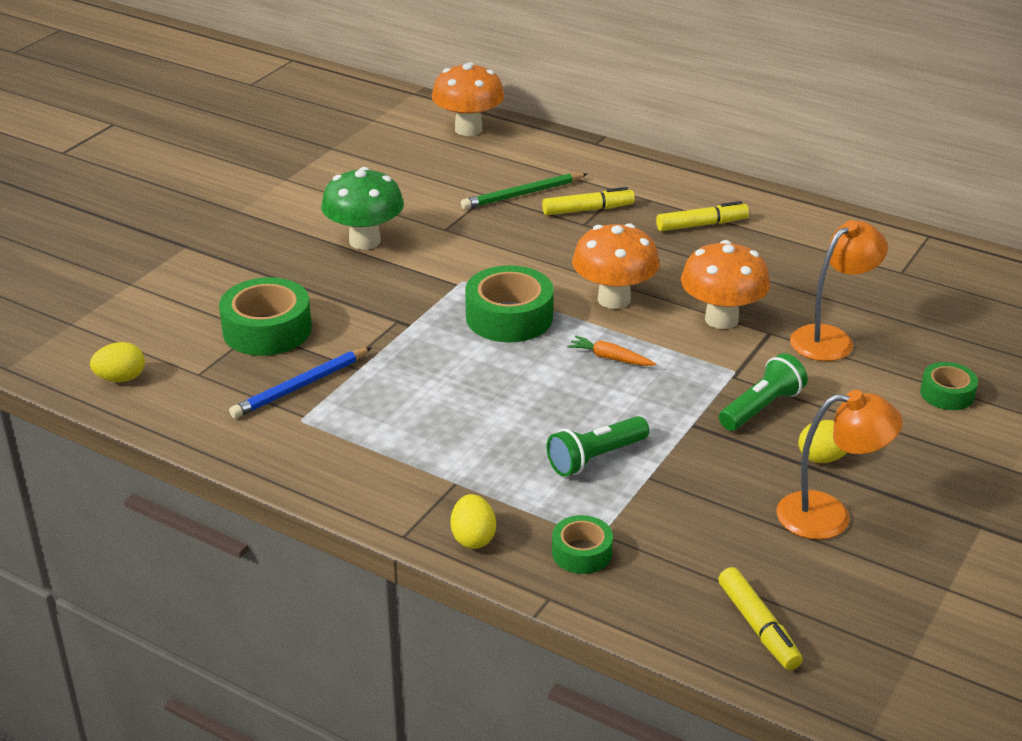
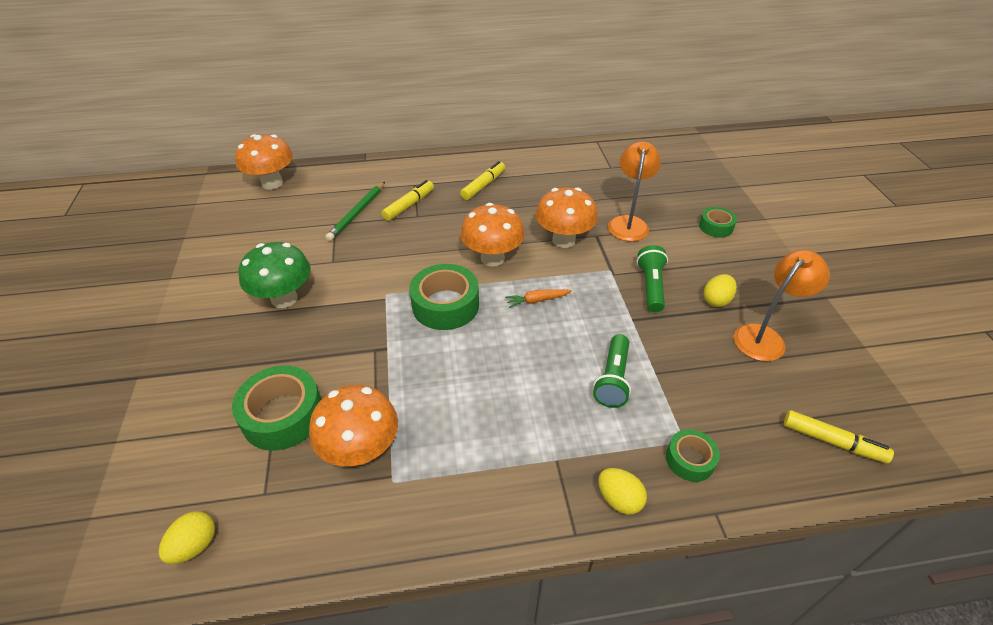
camera: 40 degrees left, 10 degrees up
blue pencil [229,347,372,418] -> orange mushroom [309,385,398,467]

